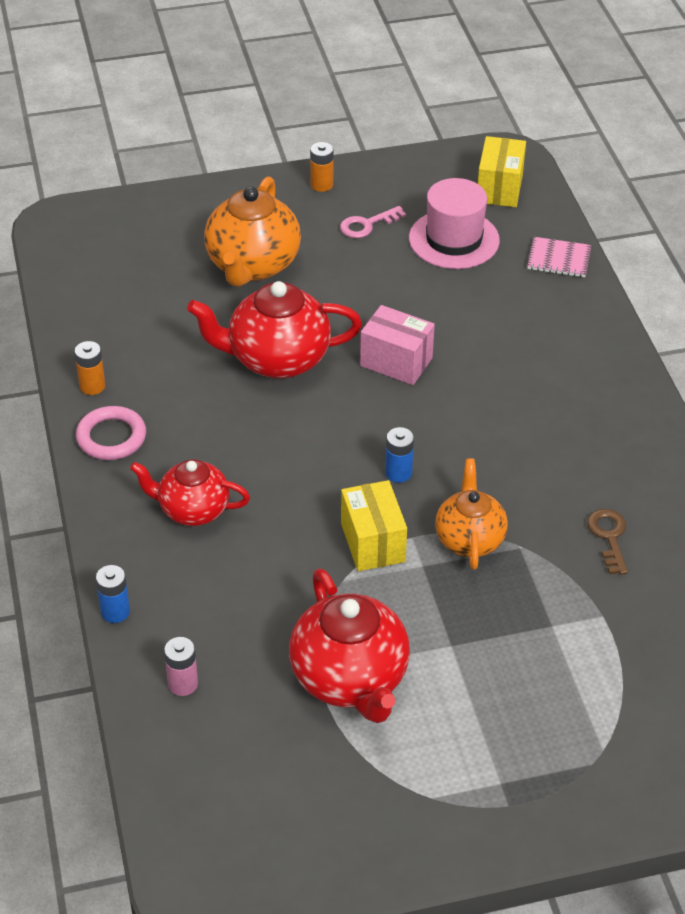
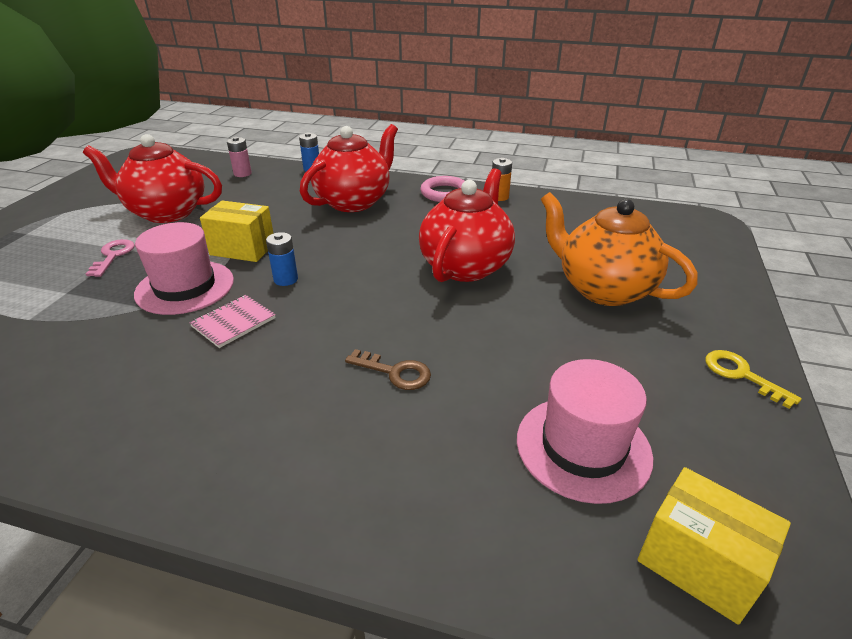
camera: 120 degrees right, 10 degrees down
red teapot [130,459,250,526] -> red teapot [300,124,398,212], size x1.55
orange battery [310,142,333,192] -> yellow key [705,350,802,409]
pink key [340,206,406,238] -> pink key moved to [86,239,135,277]
pink box [360,305,435,385] -> none
orange teapot [435,458,508,570] -> pink hat [134,222,234,315]
pink notebook [527,237,592,277] -> pink notebook moved to [189,295,276,348]
brown key [587,509,628,575] -> brown key moved to [345,349,431,390]

